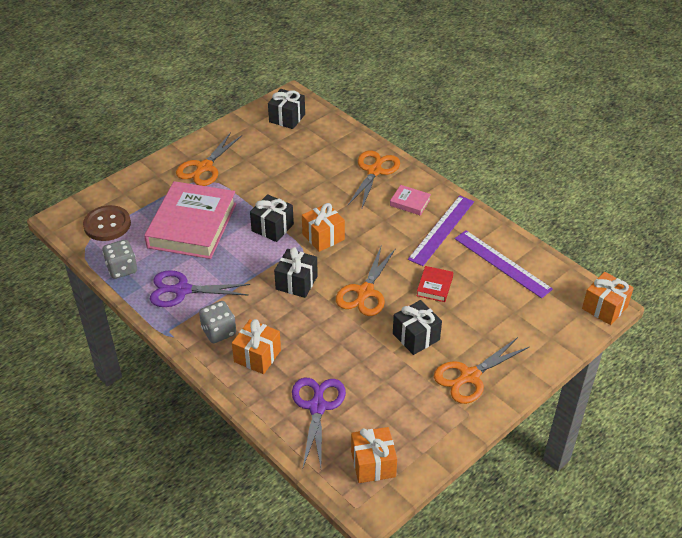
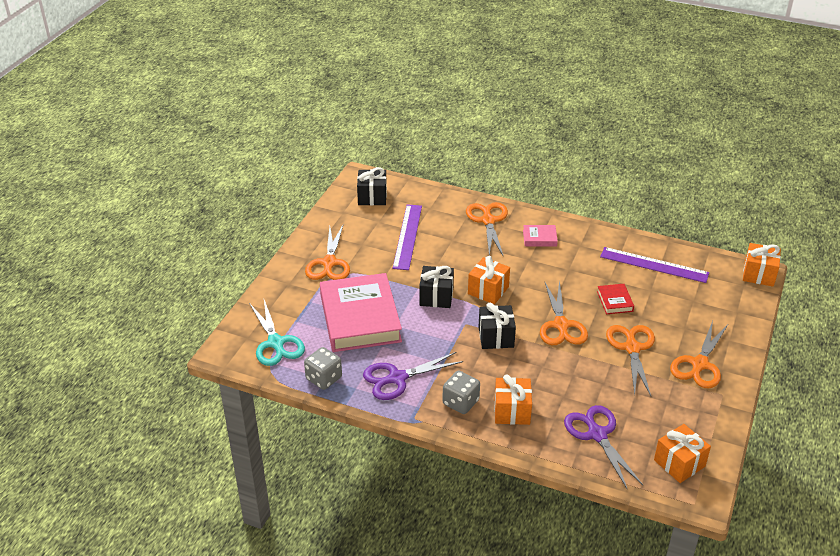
camera: 25 degrees left, 5 degrees down
brown button [83,205,131,241] -> turquoise scissors [249,300,305,366]
black gift [393,300,442,355] -> orange scissors [606,325,655,396]
purple ruler [408,196,474,266] -> purple ruler moved to [393,204,422,270]

